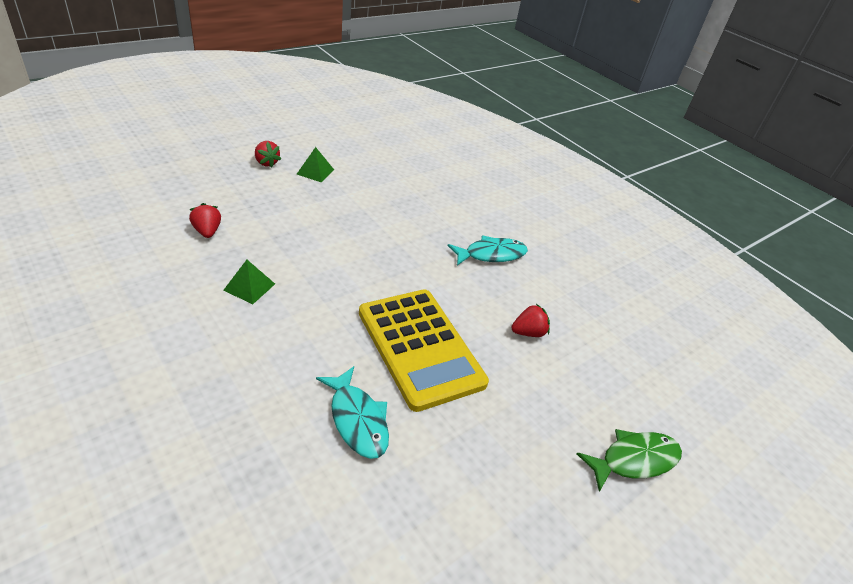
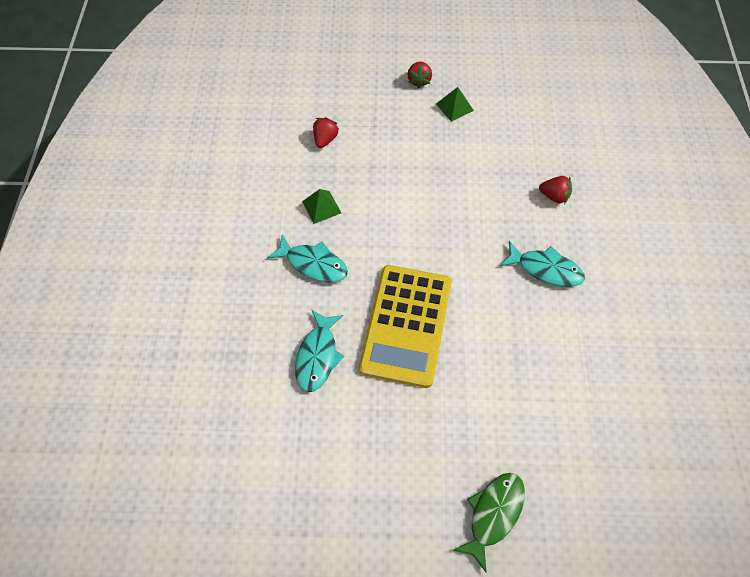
camera: 45 degrees right, 20 degrees up
red strawberry [511,304,550,337] -> red strawberry moved to [539,176,572,204]
green fish [577,429,682,492] -> green fish turned 75 degrees counterclockwise [453,473,525,573]
none -> turquoise fish [267,234,348,282]

